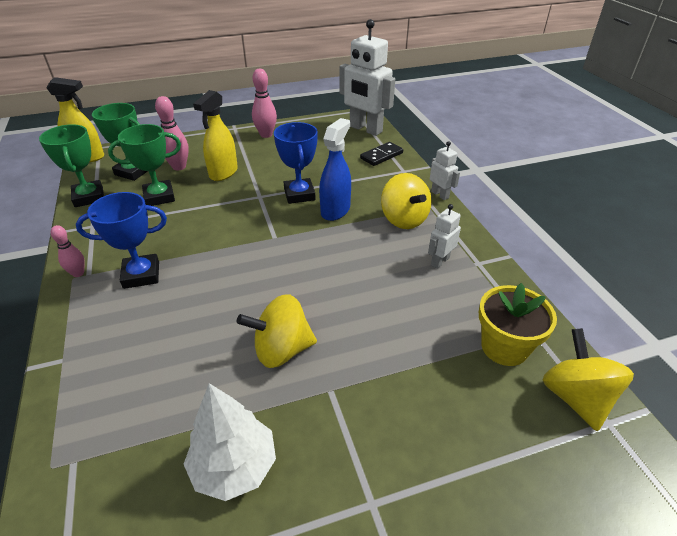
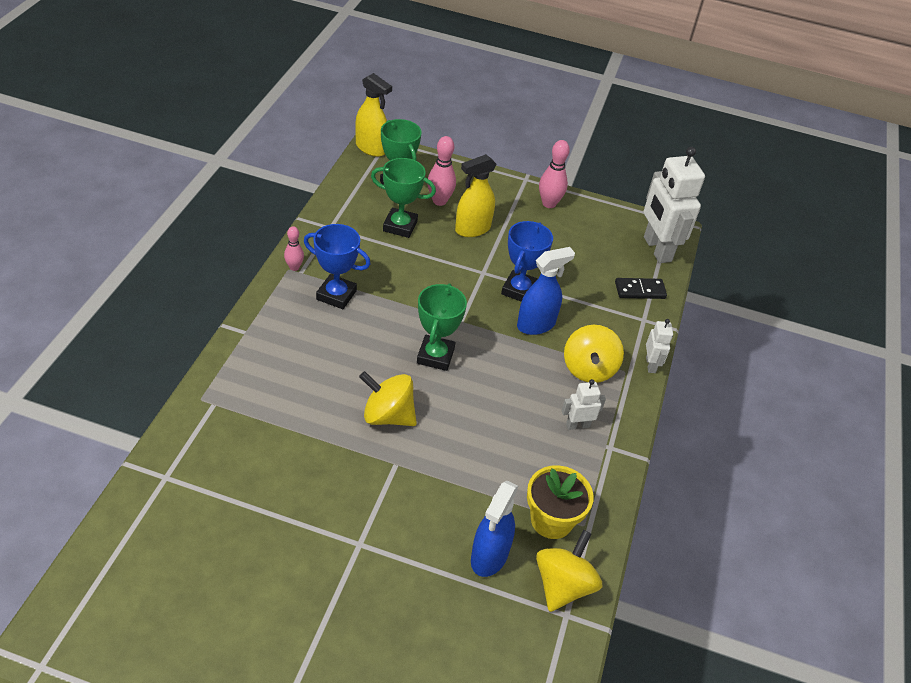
camera: 30 degrees right, 5 degrees up
green trophy [39,124,104,207] -> green trophy moved to [417,283,467,371]
white tree [184,383,276,501] -> none
none -> blue spray bottle [471,481,518,577]

